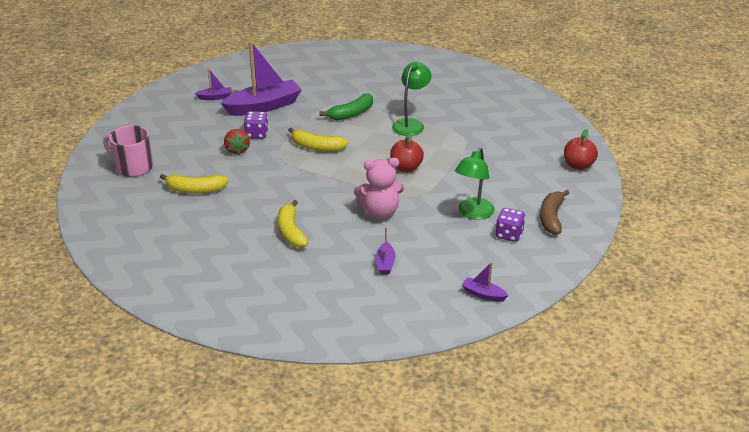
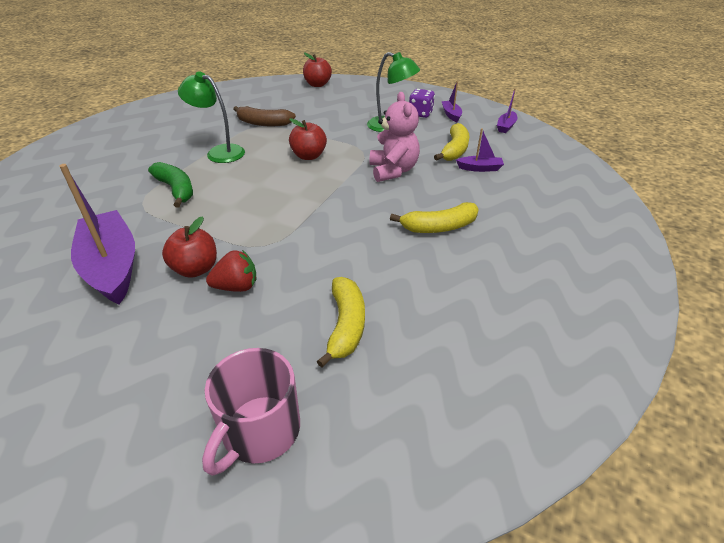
camera: 90 degrees left, 5 degrees up
purple boat [195,68,232,100] -> purple boat moved to [442,81,462,122]
purple dice [244,111,269,139] -> red apple [162,216,217,278]
yellow banana [288,128,349,151] -> yellow banana moved to [434,123,470,161]
brown banana [540,190,569,235] -> brown banana moved to [234,106,296,126]

